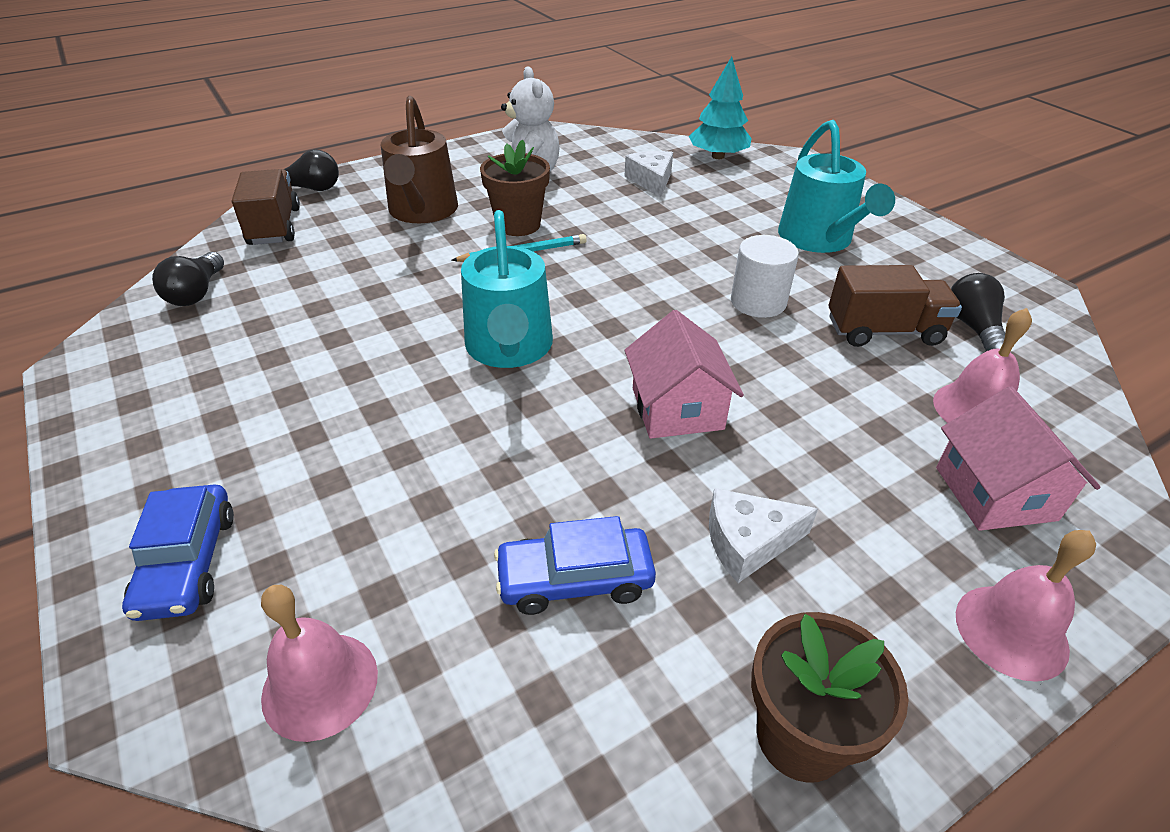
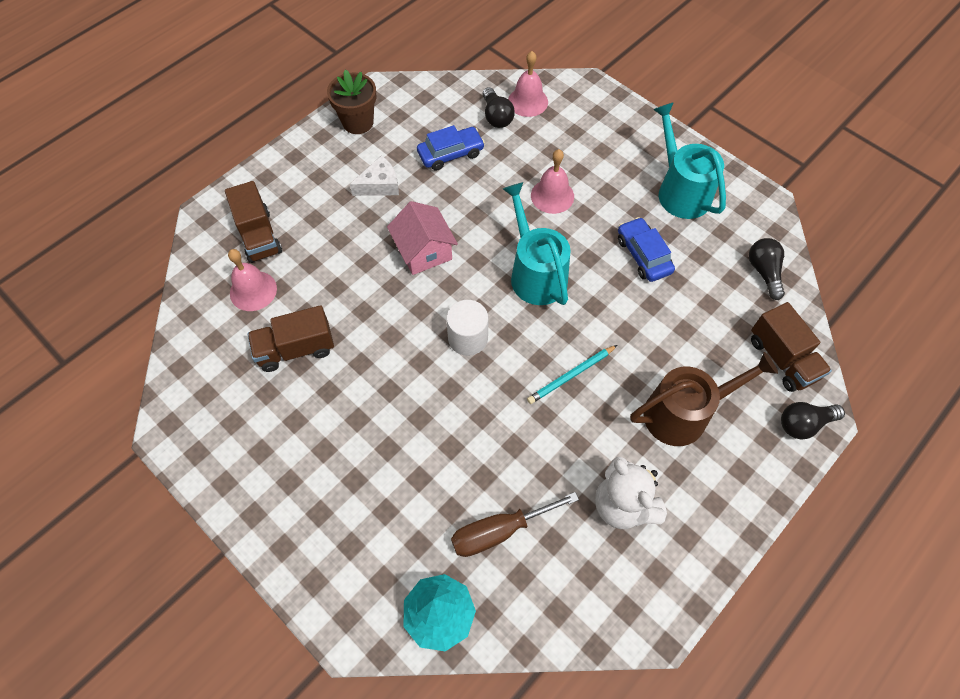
camera: 165 degrees right, 20 degrees up
blue car [122,484,234,621] -> blue car moved to [618,217,675,282]
brown watering can [381,96,458,223] -> brown watering can turned 90 degrees clockwise [630,352,778,446]
brown flower pot [480,139,550,236] -> none
white cheese [624,151,673,198] -> brown screwdriver [451,492,579,557]
white cylinder [731,235,799,318] -> white cylinder moved to [446,300,488,356]
turquoise watering can [778,120,895,253] -> turquoise watering can moved to [653,102,726,219]
pink house [936,386,1101,531] -> brown truck [225,181,282,263]
black light bulb [951,273,1005,351] -> black light bulb moved to [482,87,515,128]
pink bell [956,530,1096,682] -> pink bell moved to [531,149,574,214]

